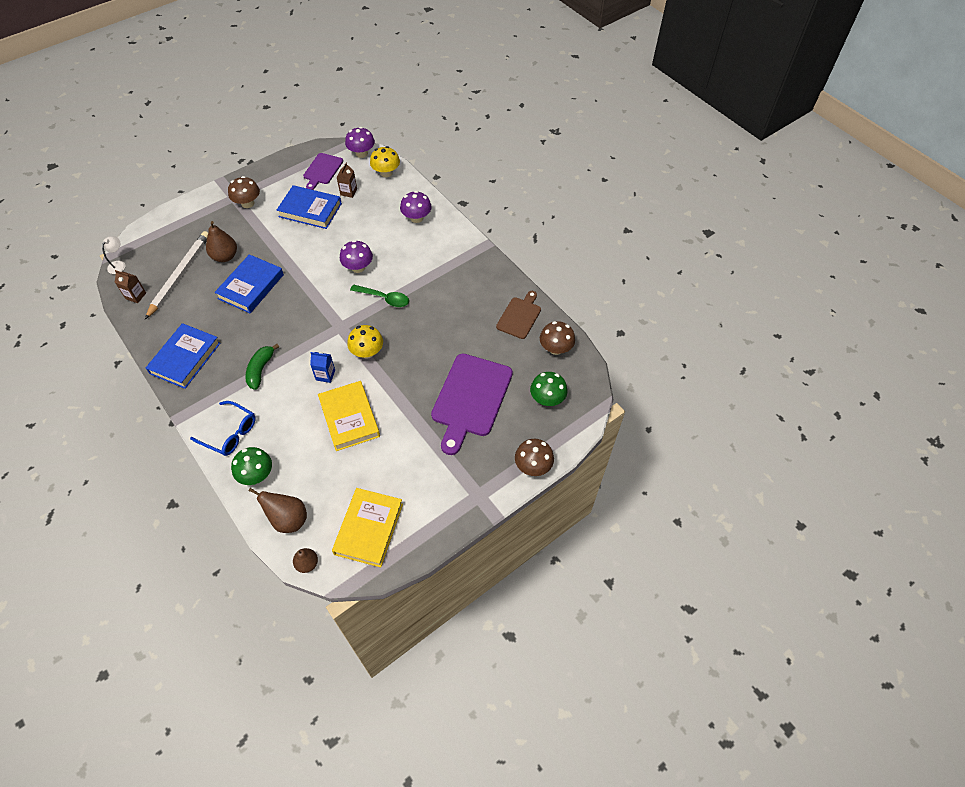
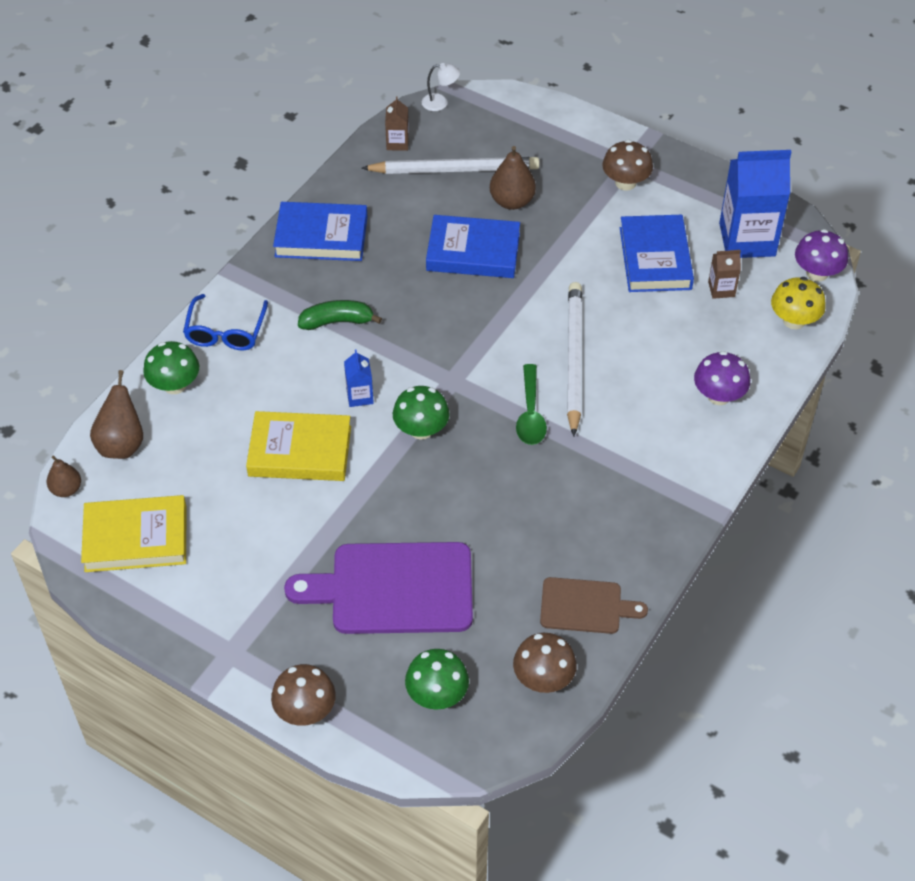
camera: 70 degrees right, 5 degrees down
purple cutting board [303,153,343,190] -> blue carton [719,150,791,258]
yellow book [318,381,380,451] -> yellow book turned 45 degrees clockwise [246,411,351,481]
purple mushroom [340,240,373,273] -> white pencil [567,282,582,437]
yellow mushroom [347,325,383,359] -> green mushroom [393,386,450,440]

